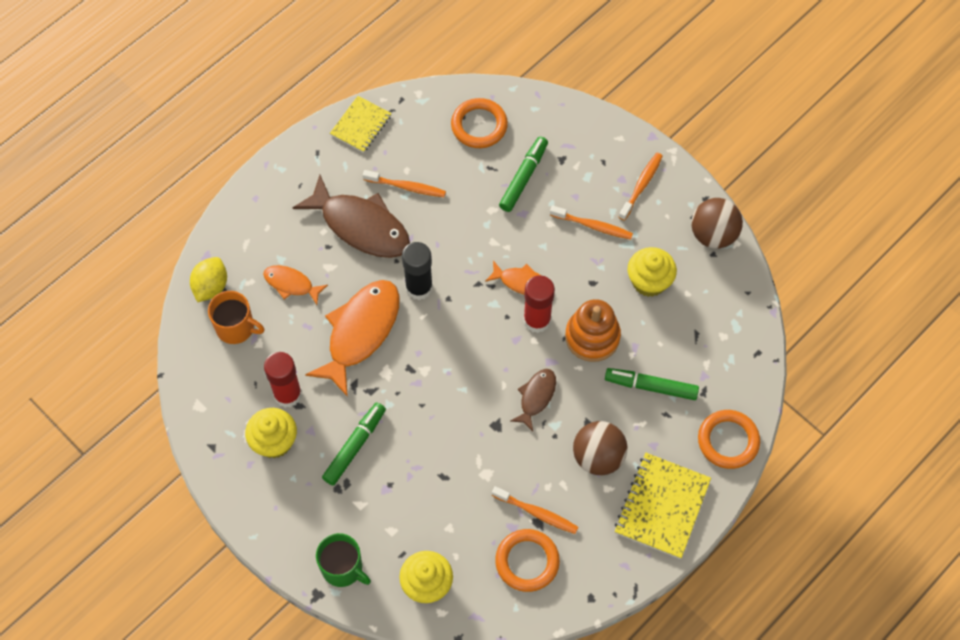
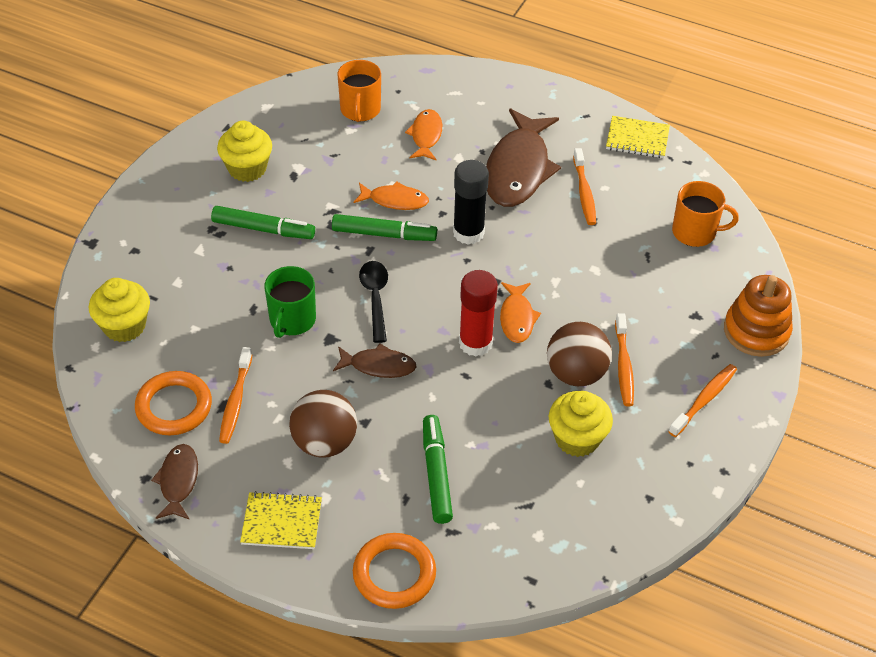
camera: 70 degrees right, 15 degrees down
yellow lemon [190,257,227,302] -> none
red glue stick [264,352,302,408] -> none
orange fish [305,280,400,397] -> orange fish [353,181,429,210], size x0.52
green mug [316,533,371,587] -> green mug moved to [264,266,316,338]
orange ring [451,98,508,148] -> orange mug [672,181,739,247]
green marker [499,136,548,212] -> green marker moved to [332,214,437,241]
orange stacking toy [565,299,621,362] -> orange stacking toy moved to [724,275,793,357]
yellow notebook [615,453,711,559] -> yellow notebook [240,491,322,549], size x0.64
orange toothbrush [619,153,663,221] -> orange toothbrush turned 60 degrees counterclockwise [668,364,737,437]
brown ball [691,198,743,248] -> brown ball moved to [547,322,612,386]
none -> brown fish [151,444,198,520]
none -> black spoon [359,261,388,343]

